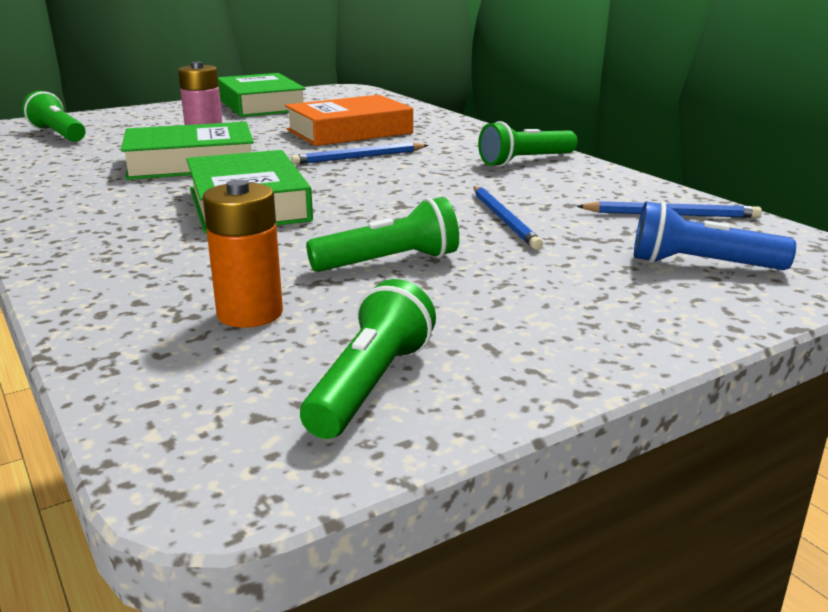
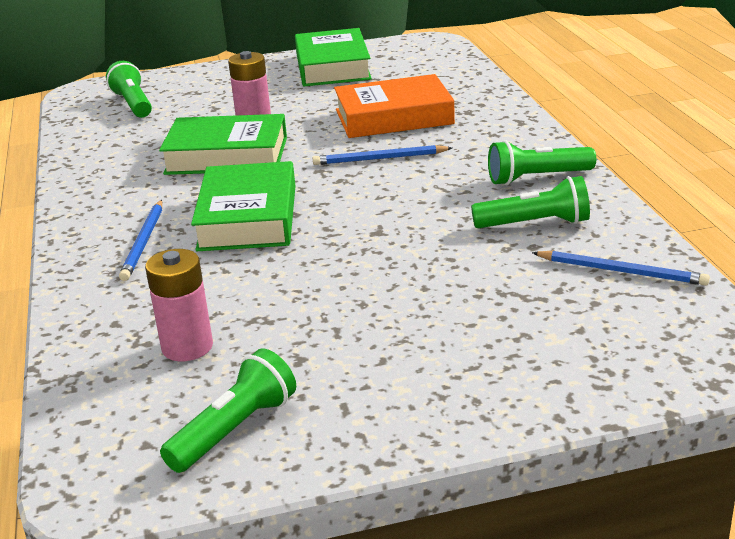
camera: 20 degrees right, 5 degrees up
orange battery [203,180,283,328] -> pink battery [145,249,213,361]
green flashlight [306,197,459,272] -> green flashlight moved to [471,176,590,228]
blue pencil [474,186,543,250] -> blue pencil moved to [119,200,162,281]
blue flashlight [634,201,796,270] -> none

